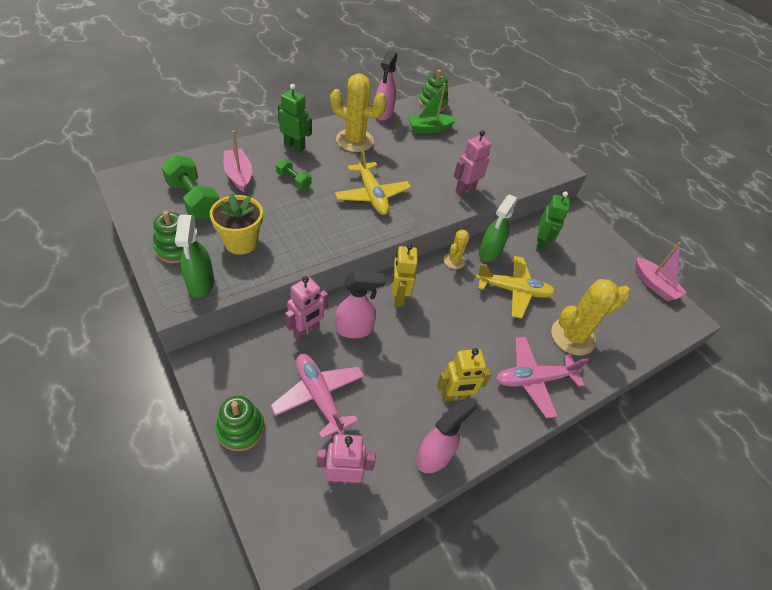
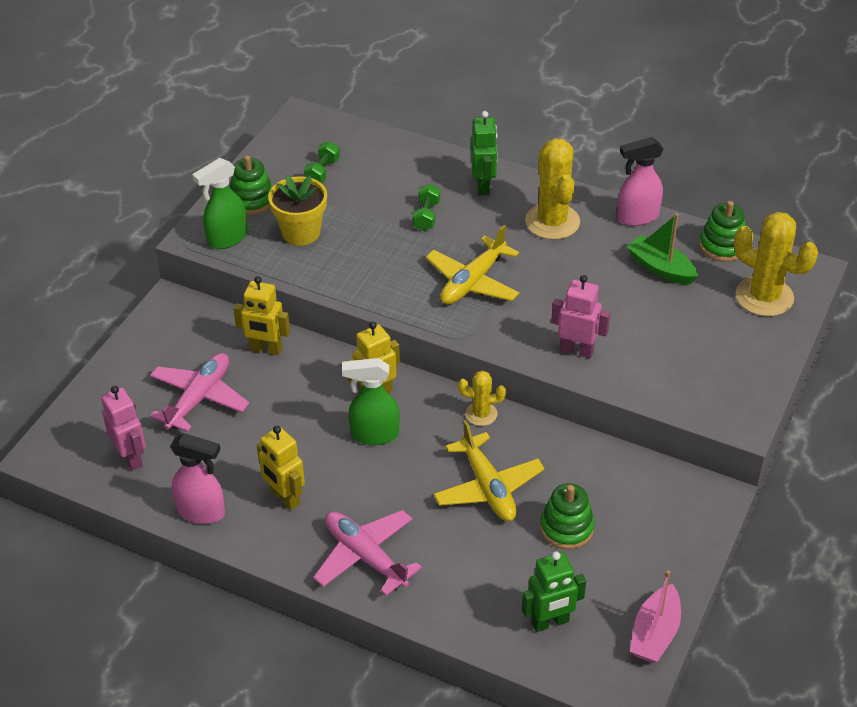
camera: 65 degrees right, 5 degrees down
green dumbbell [161,155,219,220] -> green dumbbell [304,141,340,183], size x0.57
green stacking toy [216,396,265,451] -> green stacking toy moved to [540,483,595,549]
pink boat [224,130,252,192] -> none
pink robot [285,276,328,339] -> yellow robot [233,276,290,355]
pink spray bottle [335,271,385,338] -> none
green spray bottle [479,194,518,262] -> green spray bottle moved to [342,358,400,445]
green robot [536,191,570,252] -> green robot moved to [522,551,586,632]
yellow cactus [551,279,630,356] -> yellow cactus moved to [734,212,818,316]

